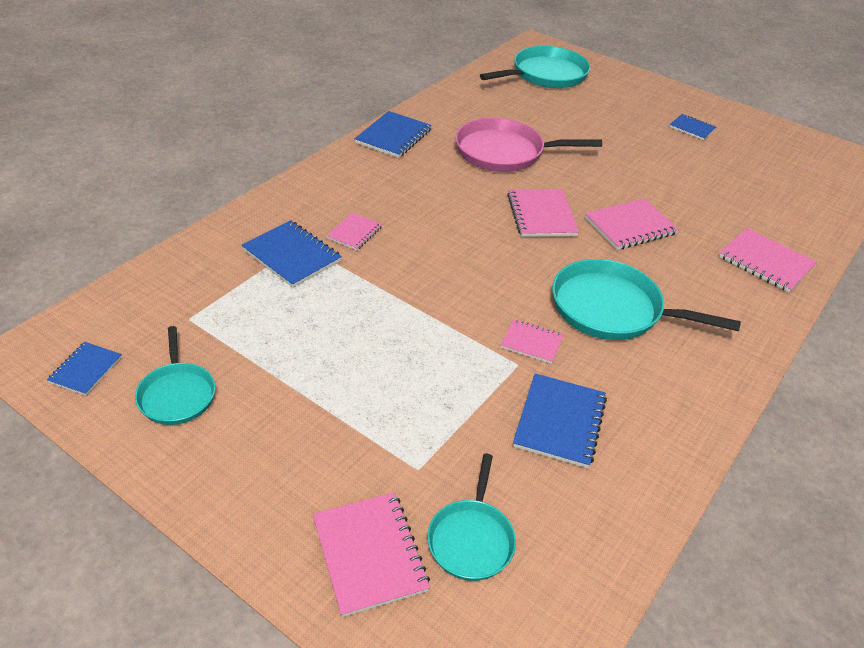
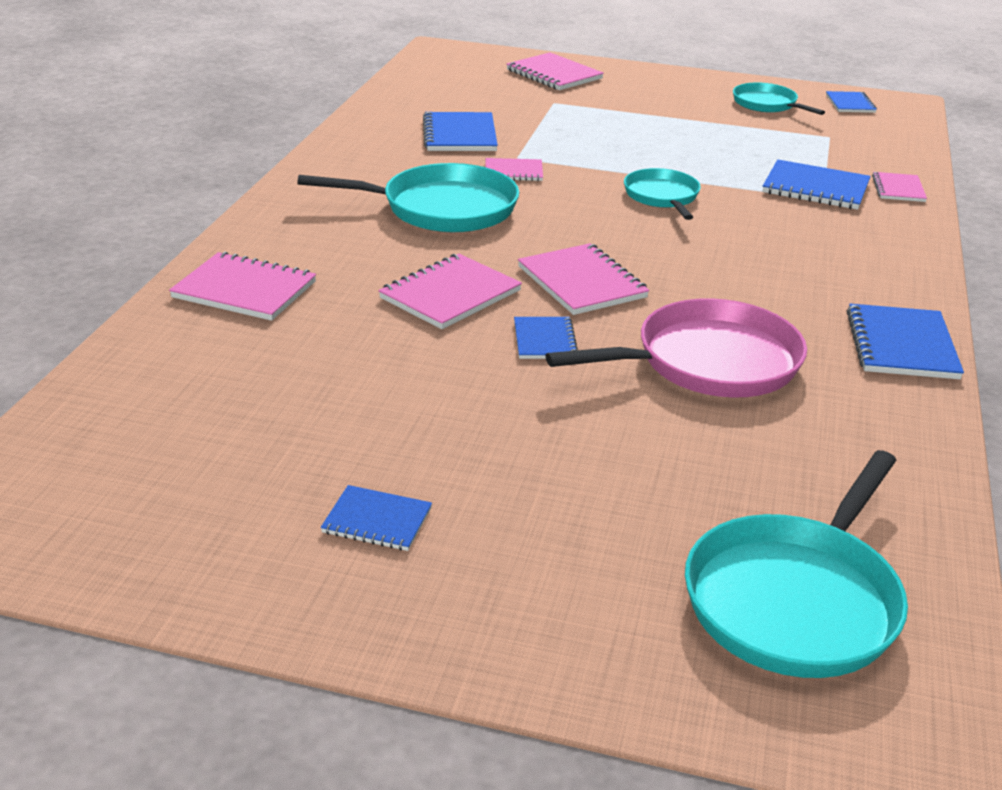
camera: 160 degrees right, 10 degrees down
pink notebook [326,212,382,250] -> pink notebook moved to [872,172,927,202]
turquoise pan [427,454,516,581] -> turquoise pan moved to [624,168,701,220]
none -> blue notebook [514,317,578,359]

